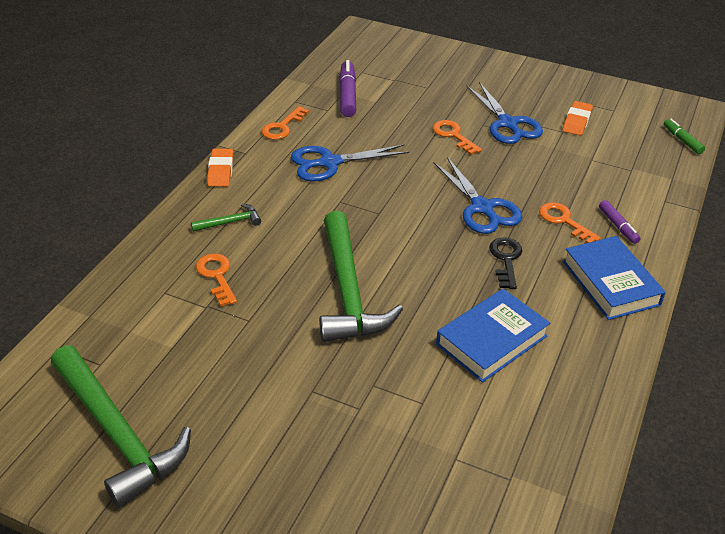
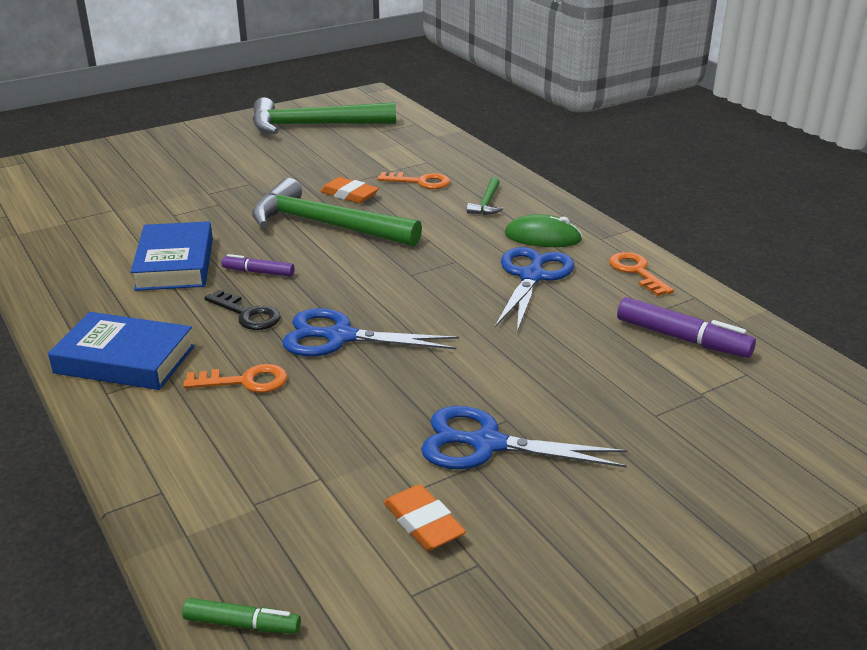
camera: 125 degrees right, 10 degrees down
orange eraser [207,149,233,187] -> orange eraser moved to [320,177,379,203]
orange key [433,120,482,155] -> none
purple marker [599,200,640,244] -> purple marker moved to [221,254,295,277]
none -> green mouse [505,214,583,247]

